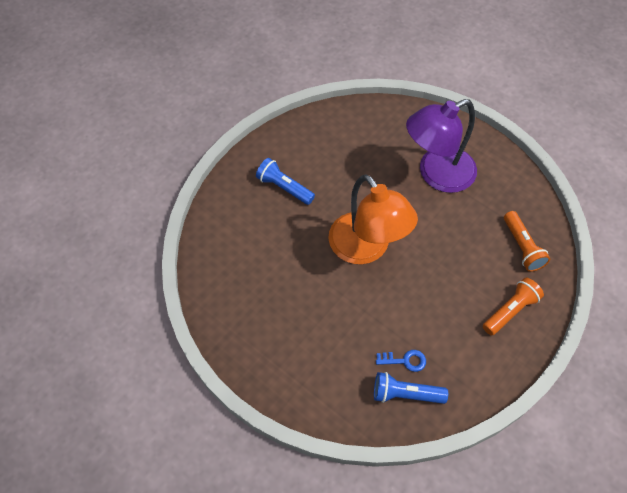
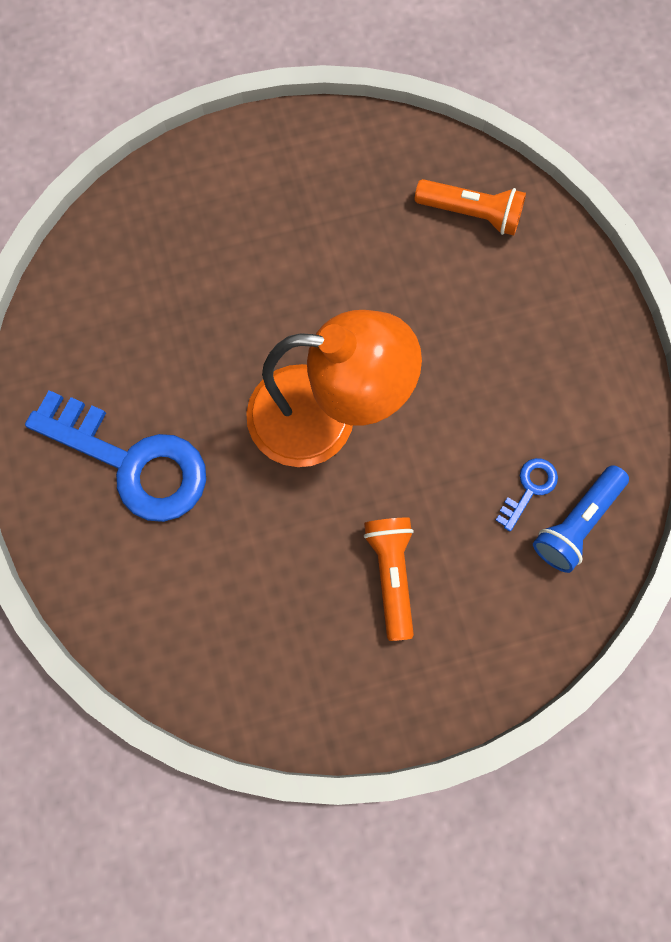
camera: 55 degrees left, 15 degrees up
blue flashlight [256,158,315,205] -> blue key [25,390,206,522]
purple lamp [406,99,477,193] -> none
orange flashlight [483,278,544,336] -> orange flashlight moved to [364,517,414,641]

